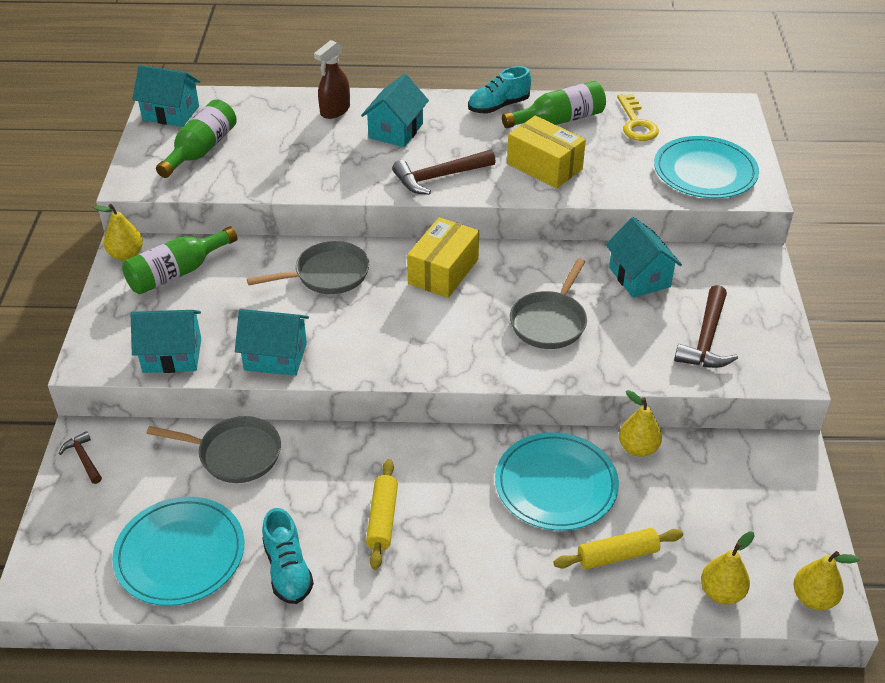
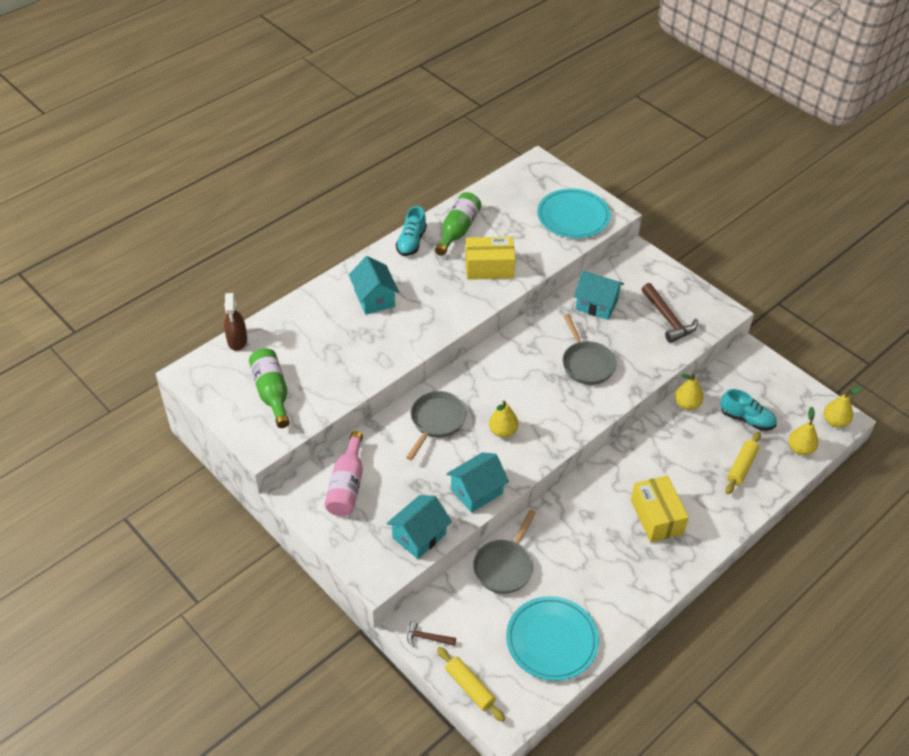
camera: 45 degrees left, 5 degrees up
yellow pear [93,204,143,261] -> yellow pear moved to [489,401,519,438]
green bottle [122,227,237,294] -> pink bottle [324,431,363,516]
turquoise house [132,65,200,127] -> none
grey pan [146,416,281,483] -> grey pan turned 150 degrees clockwise [473,509,536,594]
turquoise shoe [262,508,314,604] -> turquoise shoe moved to [720,389,777,431]
brown spray bottle [314,40,350,119] -> brown spray bottle moved to [224,293,247,351]
yellow rolling pin [366,459,398,570] -> yellow rolling pin moved to [437,647,505,722]
brown hammer [392,150,496,195] -> none
yellow box [407,217,479,298] -> yellow box moved to [631,475,689,542]
turquoise plate [495,432,619,531] -> none
yellow key [617,94,659,141] -> none

